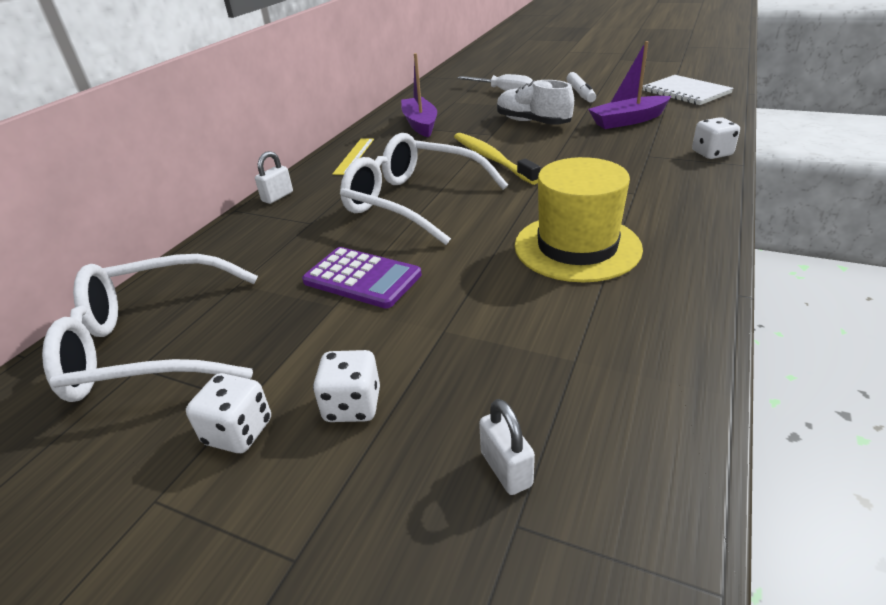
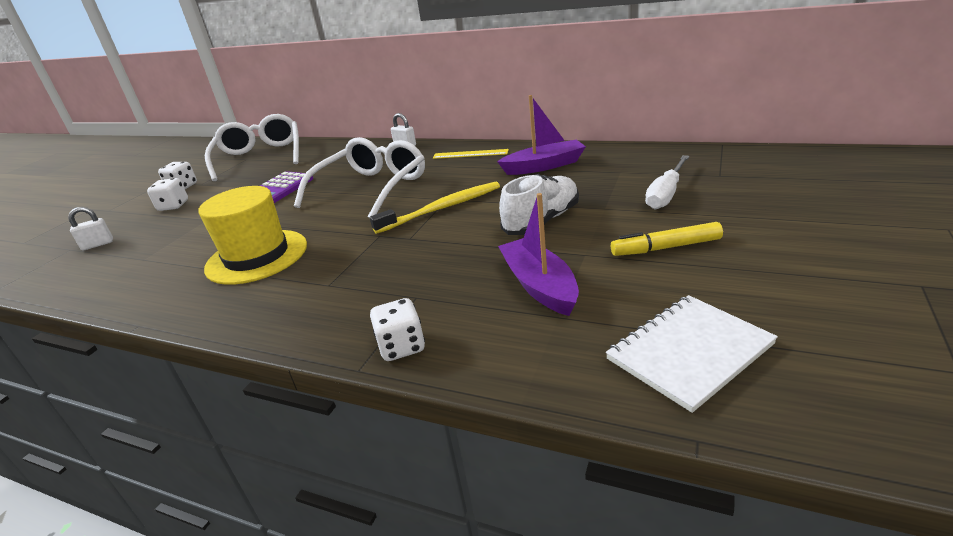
camera: 90 degrees right, 5 degrees down
white marker [567,72,596,103] -> yellow marker [611,222,723,256]

